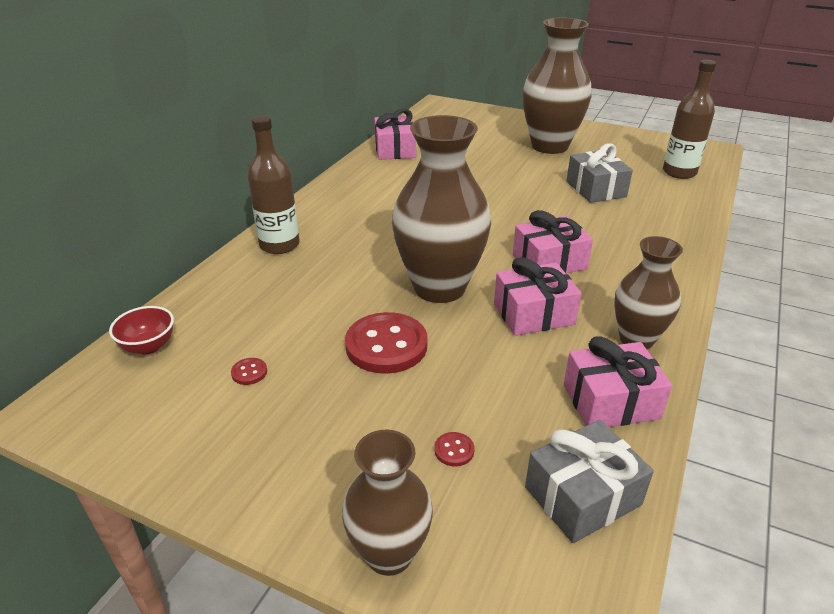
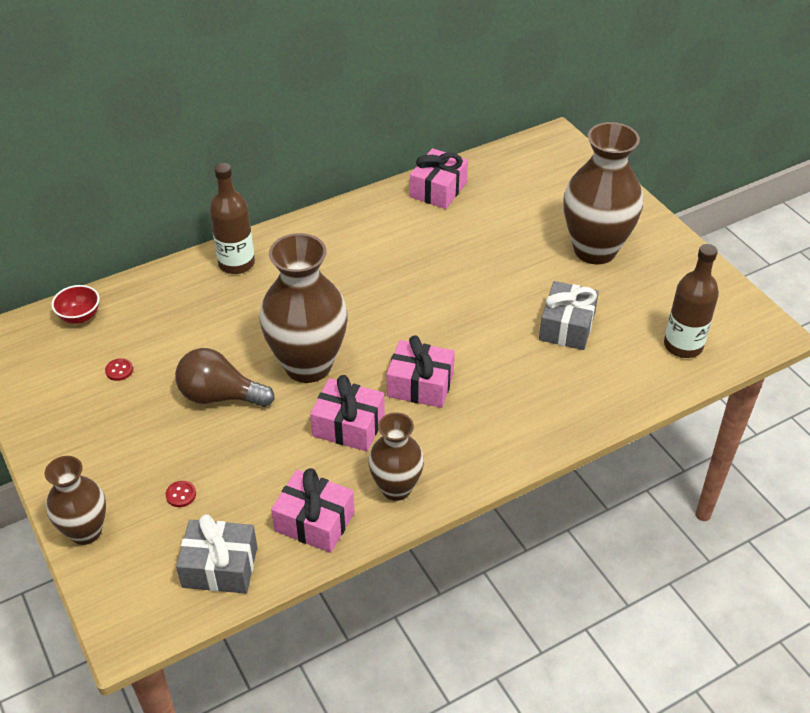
camera: 35 degrees right, 10 degrees up
red button [345,312,428,374] -> brown light bulb [175,348,275,407]

